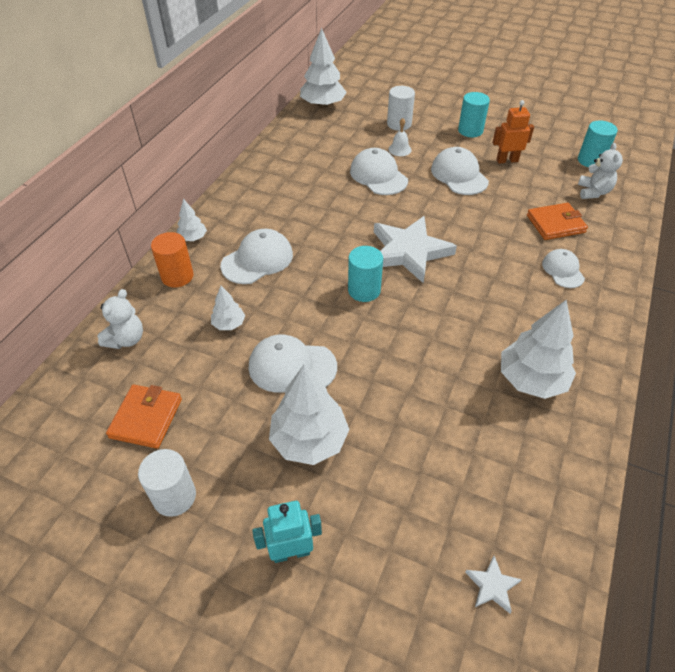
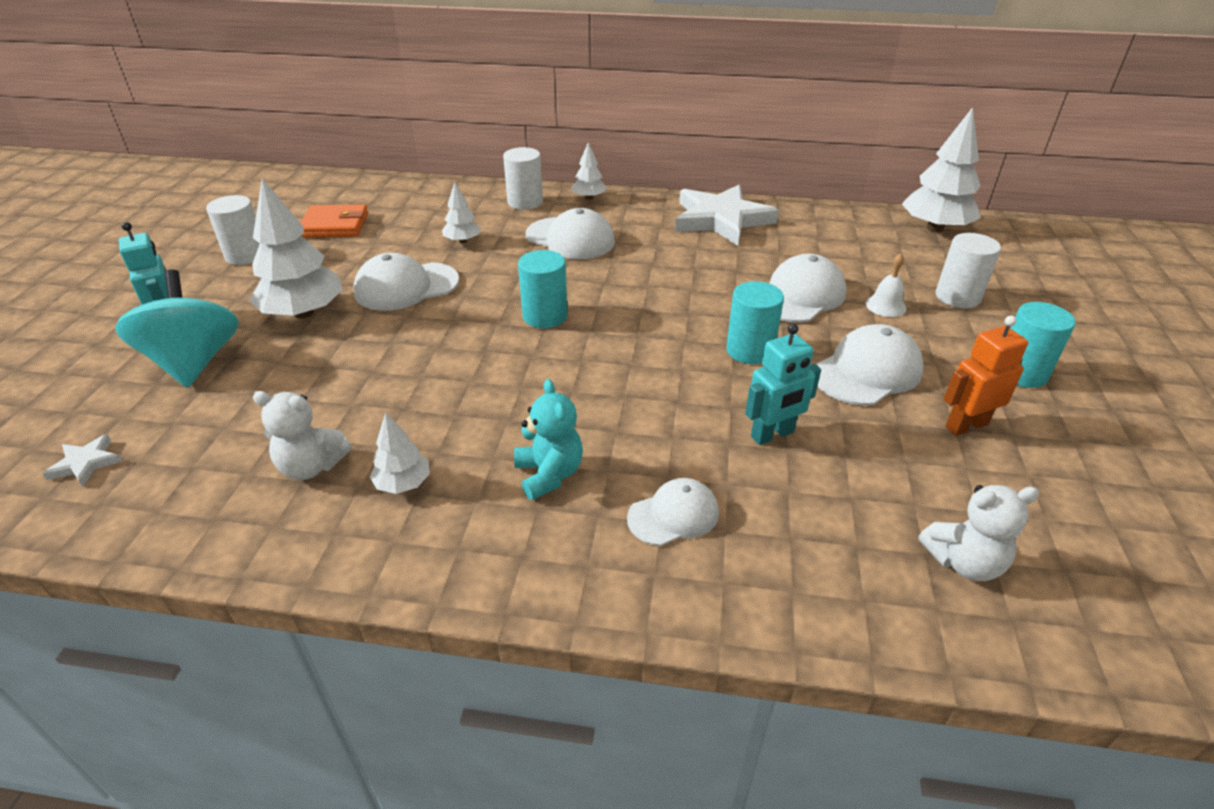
camera: 75 degrees right, 10 degrees down
white teddy bear [97,289,143,349] -> white teddy bear moved to [253,391,352,480]
orange cylinder [151,232,194,288] -> white cylinder [503,147,543,210]
white cap [249,335,337,393] -> white cap turned 105 degrees counterclockwise [354,253,459,311]
white star [374,216,457,283] -> white star moved to [675,185,779,246]
orange robot [492,100,534,163] -> orange robot turned 90 degrees counterclockwise [943,316,1028,436]
white tree [501,300,576,399] -> white tree [370,412,430,494], size x0.51
orange wallet [527,203,588,240] -> none
turquoise cylinder [578,120,618,167] -> turquoise cylinder moved to [726,281,784,364]
none -> turquoise spinning top [115,270,239,387]
none -> turquoise teddy bear [514,379,583,500]
none -> turquoise robot [745,324,821,445]

